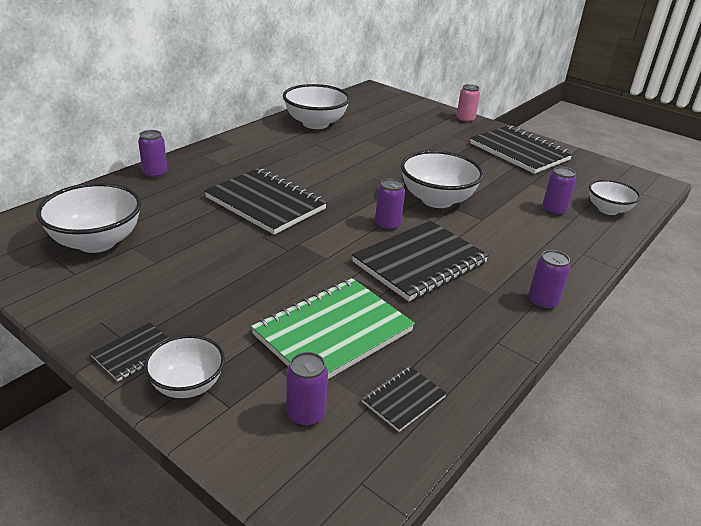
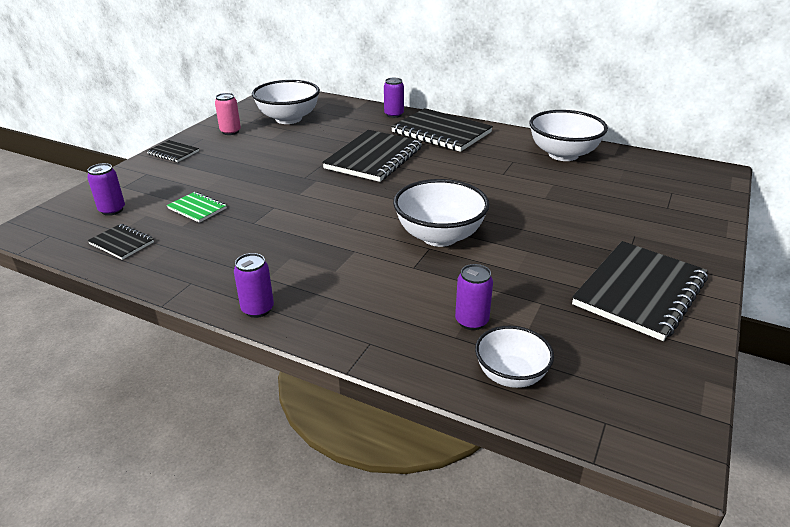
camera: 80 degrees right, 0 degrees up
white bowl [144,335,225,398] -> none
green notebook [251,278,415,379] -> green notebook [167,192,227,223], size x0.48
black notebook [352,221,489,301] -> black notebook moved to [391,108,493,152]
purple can [375,178,405,231] -> none
pink can [456,84,480,123] -> pink can moved to [215,93,241,135]

